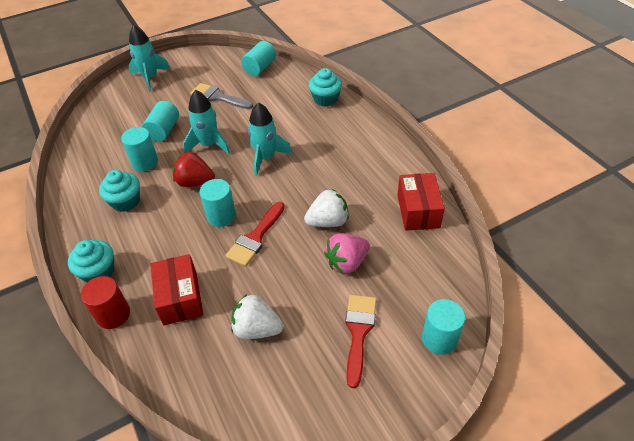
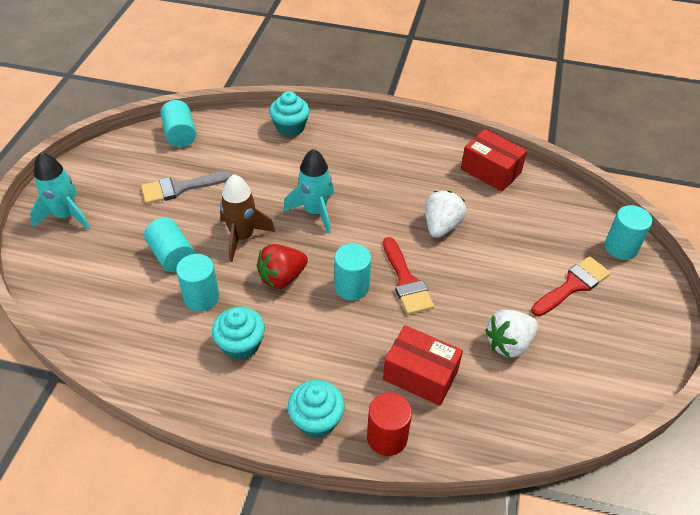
camera: 50 degrees left, 0 degrees up
turquoise rocket [183,90,230,154] -> brown rocket [220,174,275,262]
pink strawberry [324,233,370,274] -> none
red brush [345,295,377,388] -> red brush turned 90 degrees clockwise [531,256,611,316]

